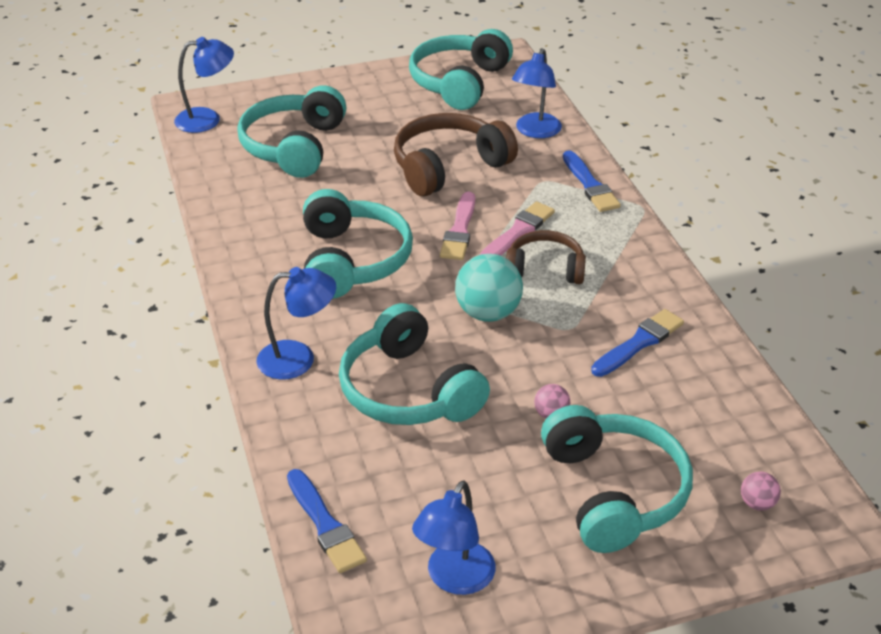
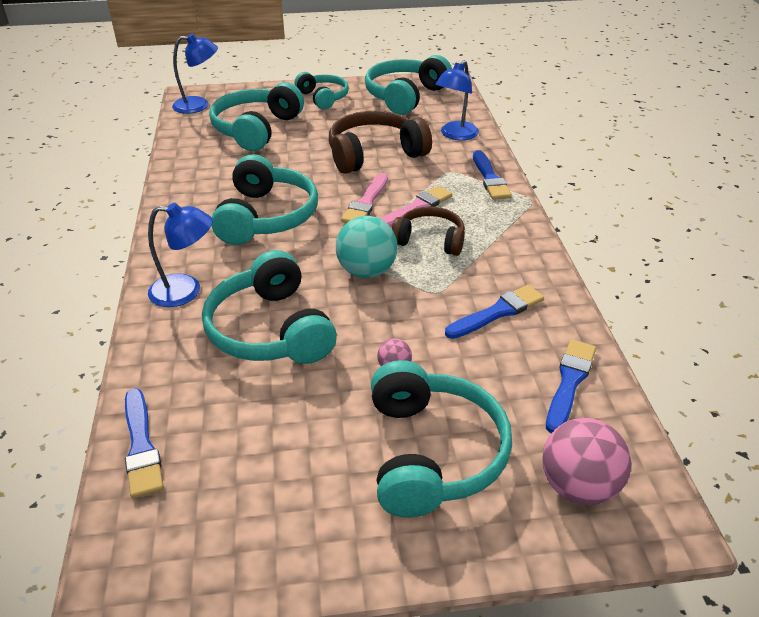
camera: 10 degrees right, 0 degrees up
blue lamp [412,480,496,595] -> none
pink ball [741,472,781,511] -> pink ball [542,418,631,505], size x2.05
none -> turquoise headphones [295,72,349,109]
none -> blue brush [546,339,596,433]

